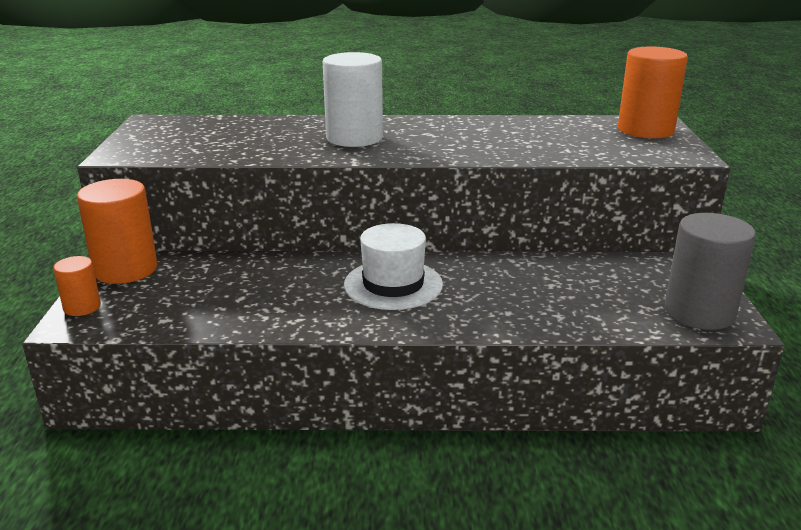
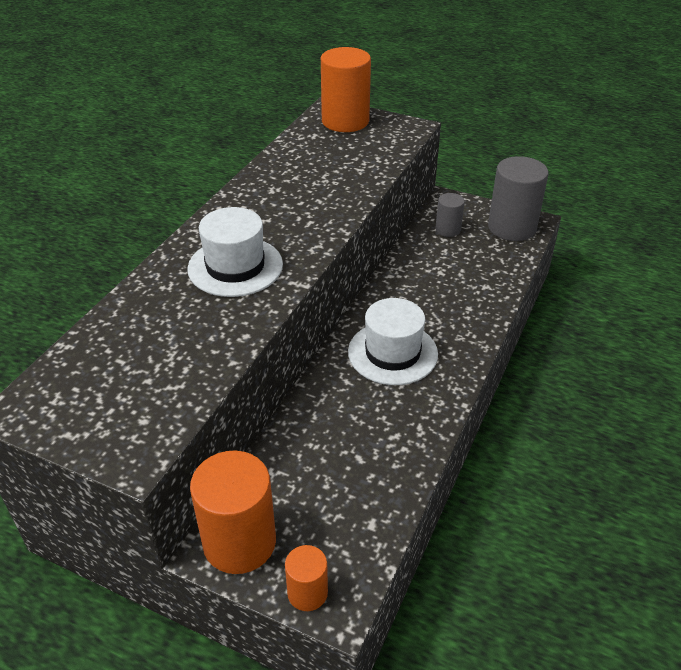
camera: 65 degrees left, 15 degrees up
white cylinder [323,52,383,147] -> white hat [187,207,283,297]
none -> grey cylinder [436,193,465,237]

